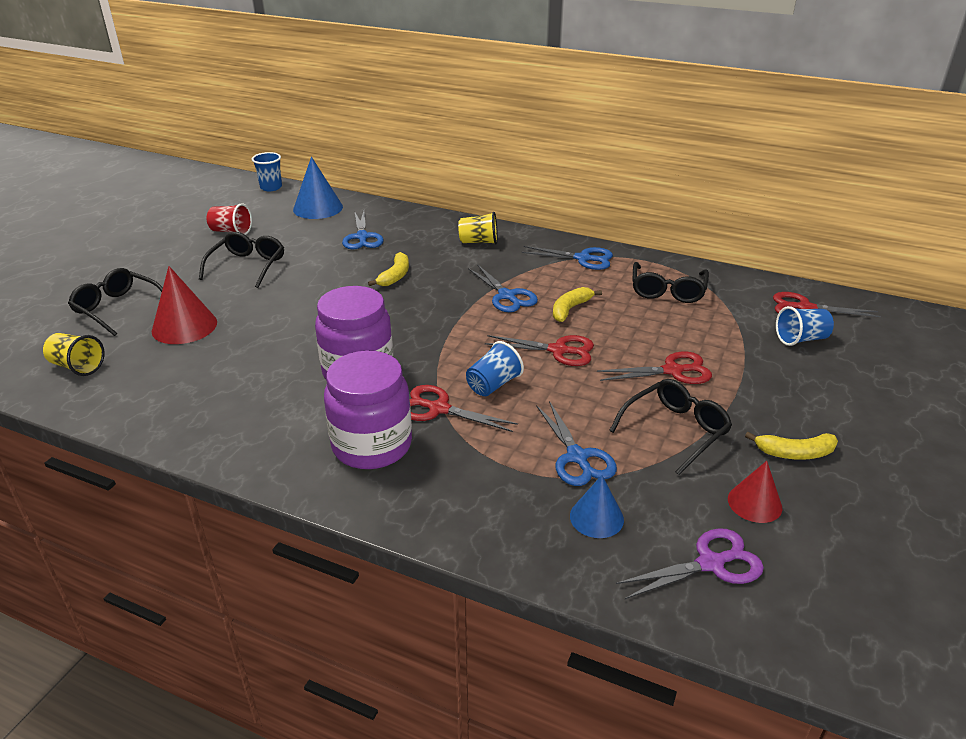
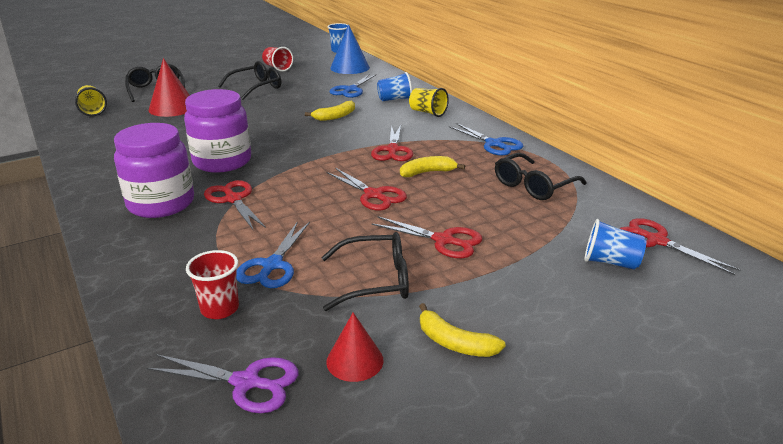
camera: 35 degrees right, 5 degrees down
blue cup [466,341,524,396] -> blue cup moved to [377,72,412,101]
blue scissors [468,264,538,312] -> red scissors [371,125,413,161]
blue cone [570,475,624,538] -> red cup [186,250,239,319]

